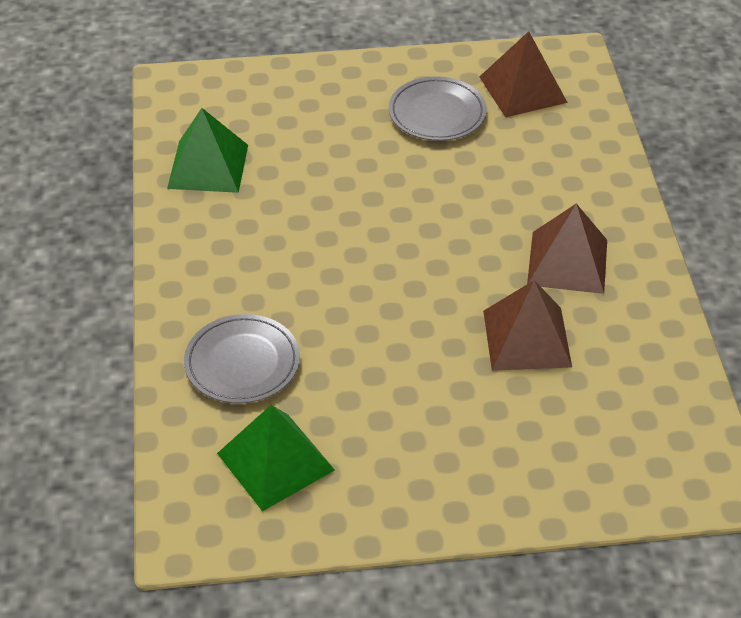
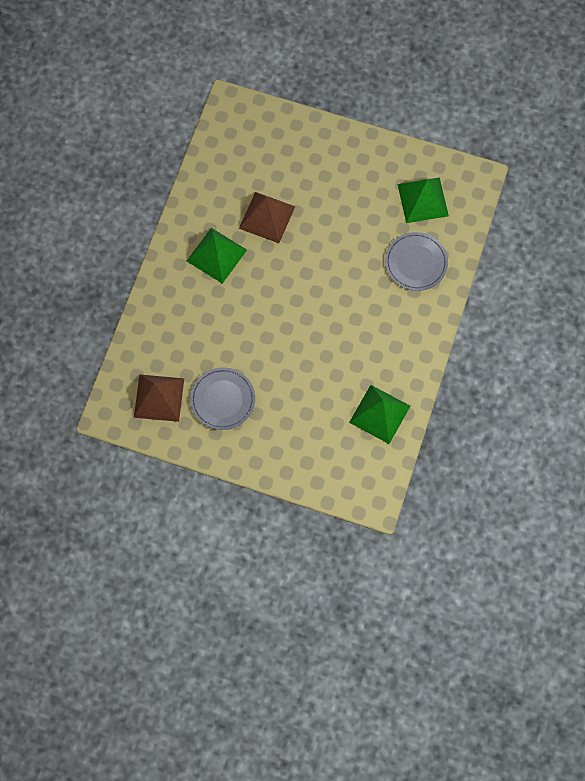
camera: 155 degrees left, 25 degrees up
brown pyramid [527,204,607,294] -> green pyramid [187,228,247,284]

